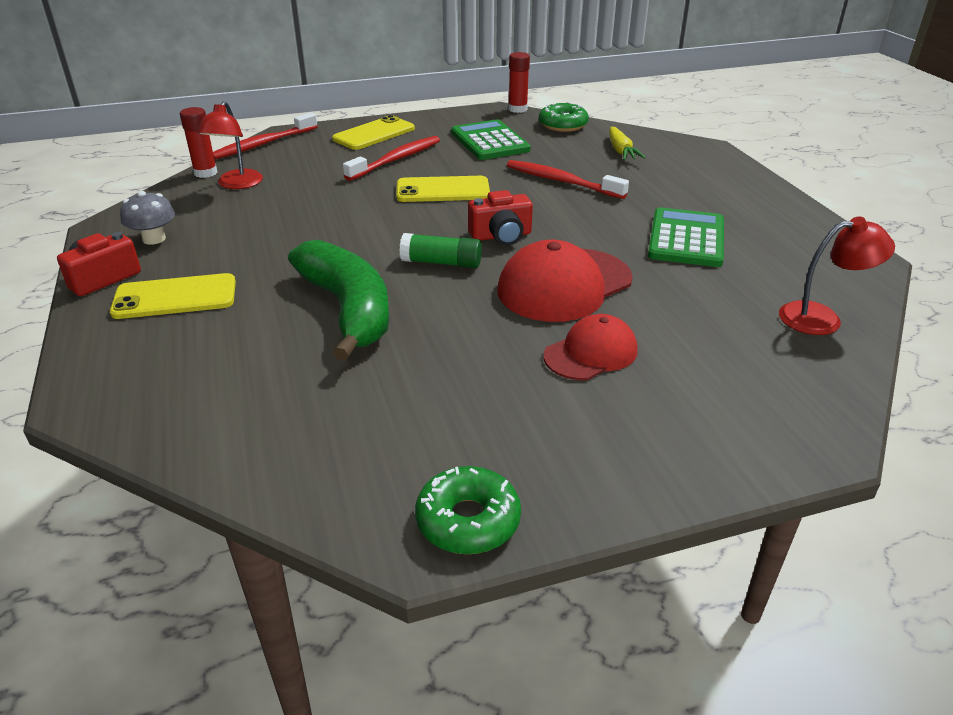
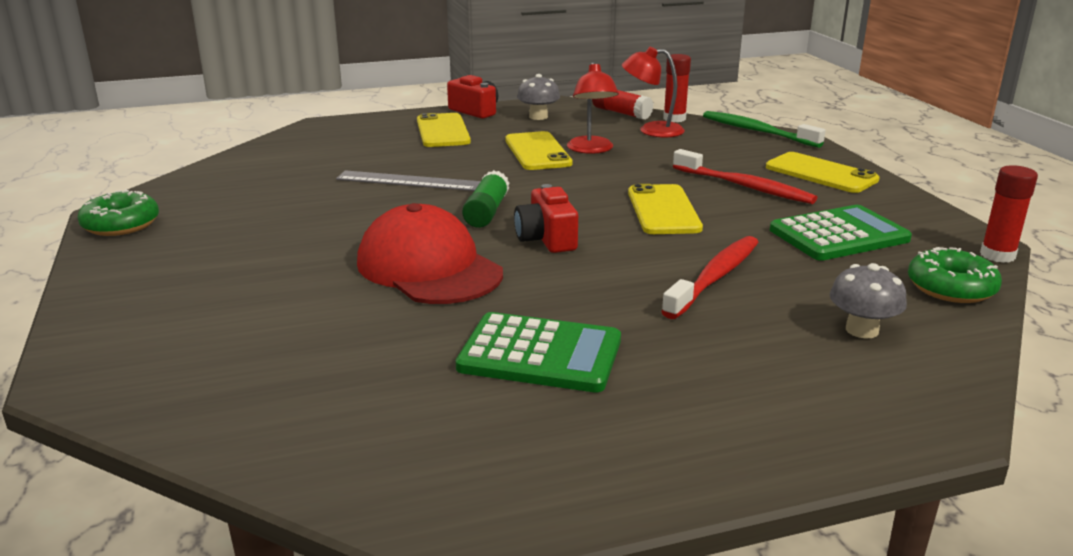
camera: 90 degrees right, 10 degrees down
red toothbrush [213,113,318,159] -> green toothbrush [703,111,826,148]
green banana [288,240,389,361] -> grey ruler [336,170,481,191]
red cap [544,314,638,380] -> none
yellow carrot [609,127,646,160] -> grey mushroom [830,263,907,339]
red lamp [779,217,895,335] -> red lamp moved to [567,62,619,154]
none -> yellow phone [505,131,573,170]
none -> red glue stick [592,90,654,120]

